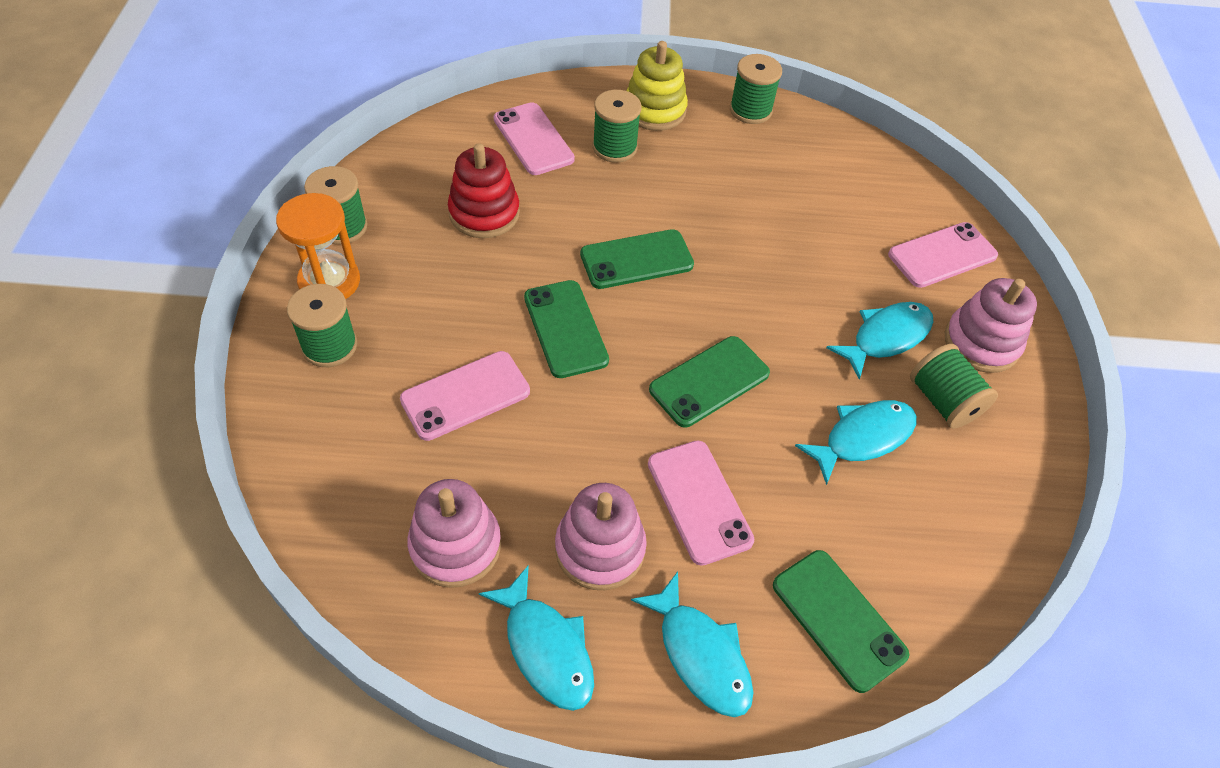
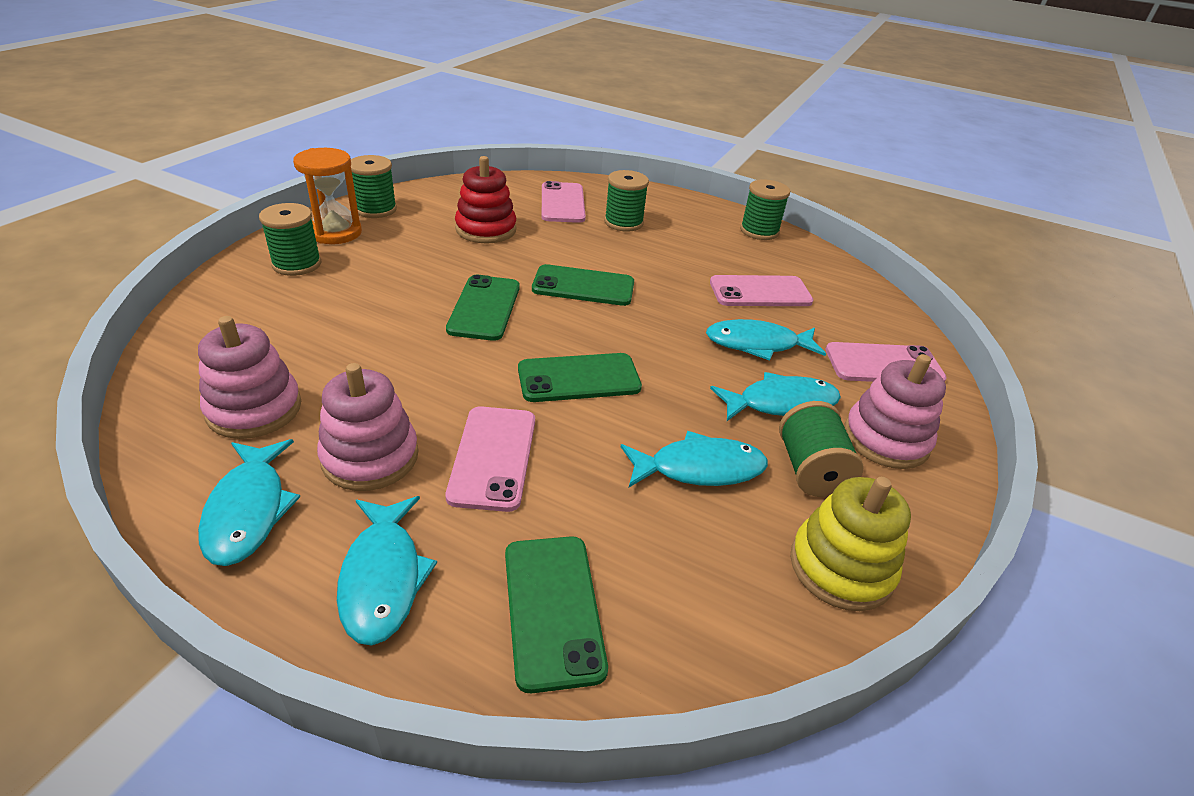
camera: 25 degrees right, 15 degrees down
pink phone [400,351,530,441] -> pink phone moved to [710,275,813,306]
yellow stacking toy [626,41,688,131] -> yellow stacking toy moved to [790,477,911,611]
none -> turquoise fish [706,319,826,361]

